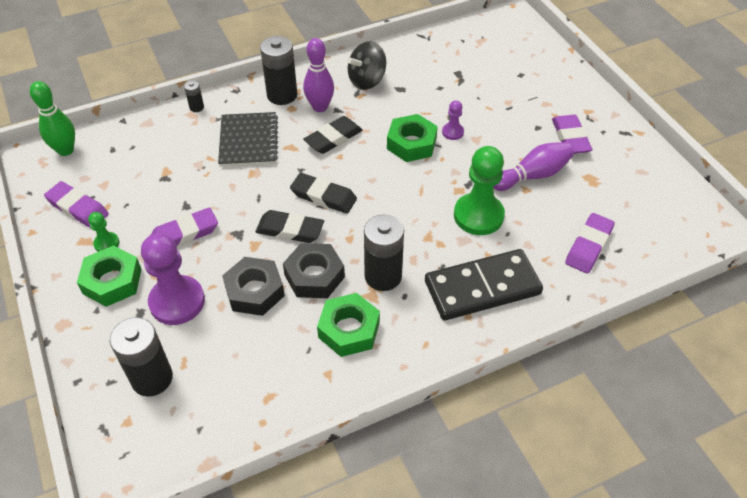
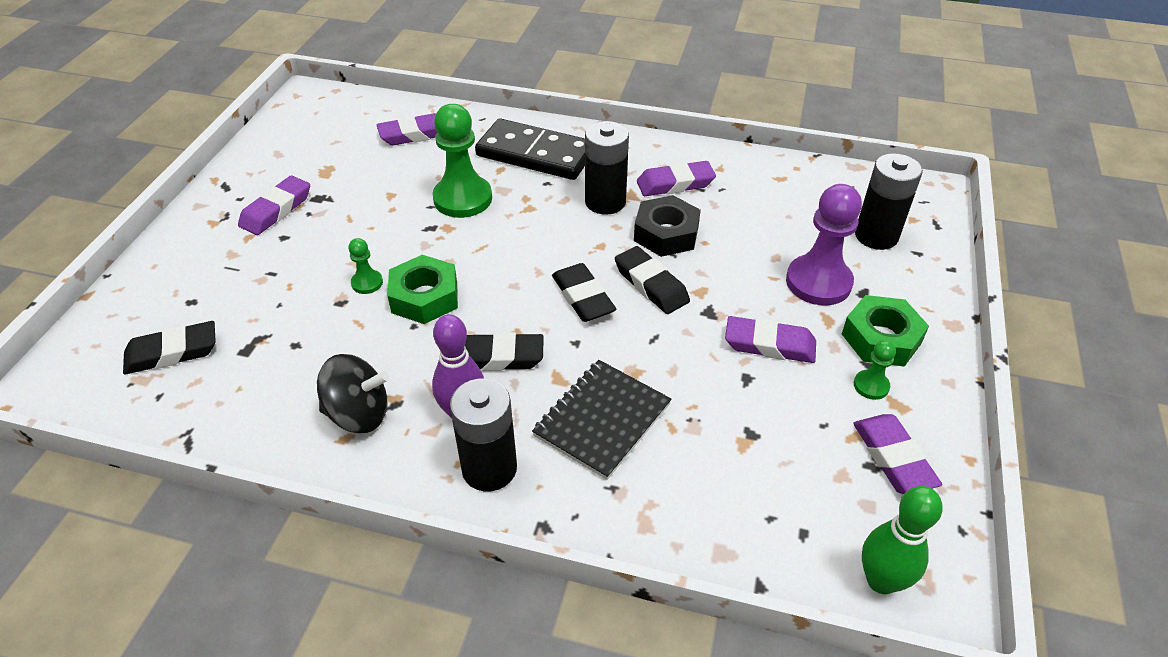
camera: 140 degrees left, 5 degrees down
black battery [184,80,204,112] -> none
black nut [222,257,285,316] -> none
green nut [317,293,380,357] -> purple eraser [637,161,716,196]
purple pawn [442,100,464,140] -> green pawn [348,238,383,294]
purple bowling pin [494,142,574,191] -> none
none -> black eraser [123,321,216,374]

